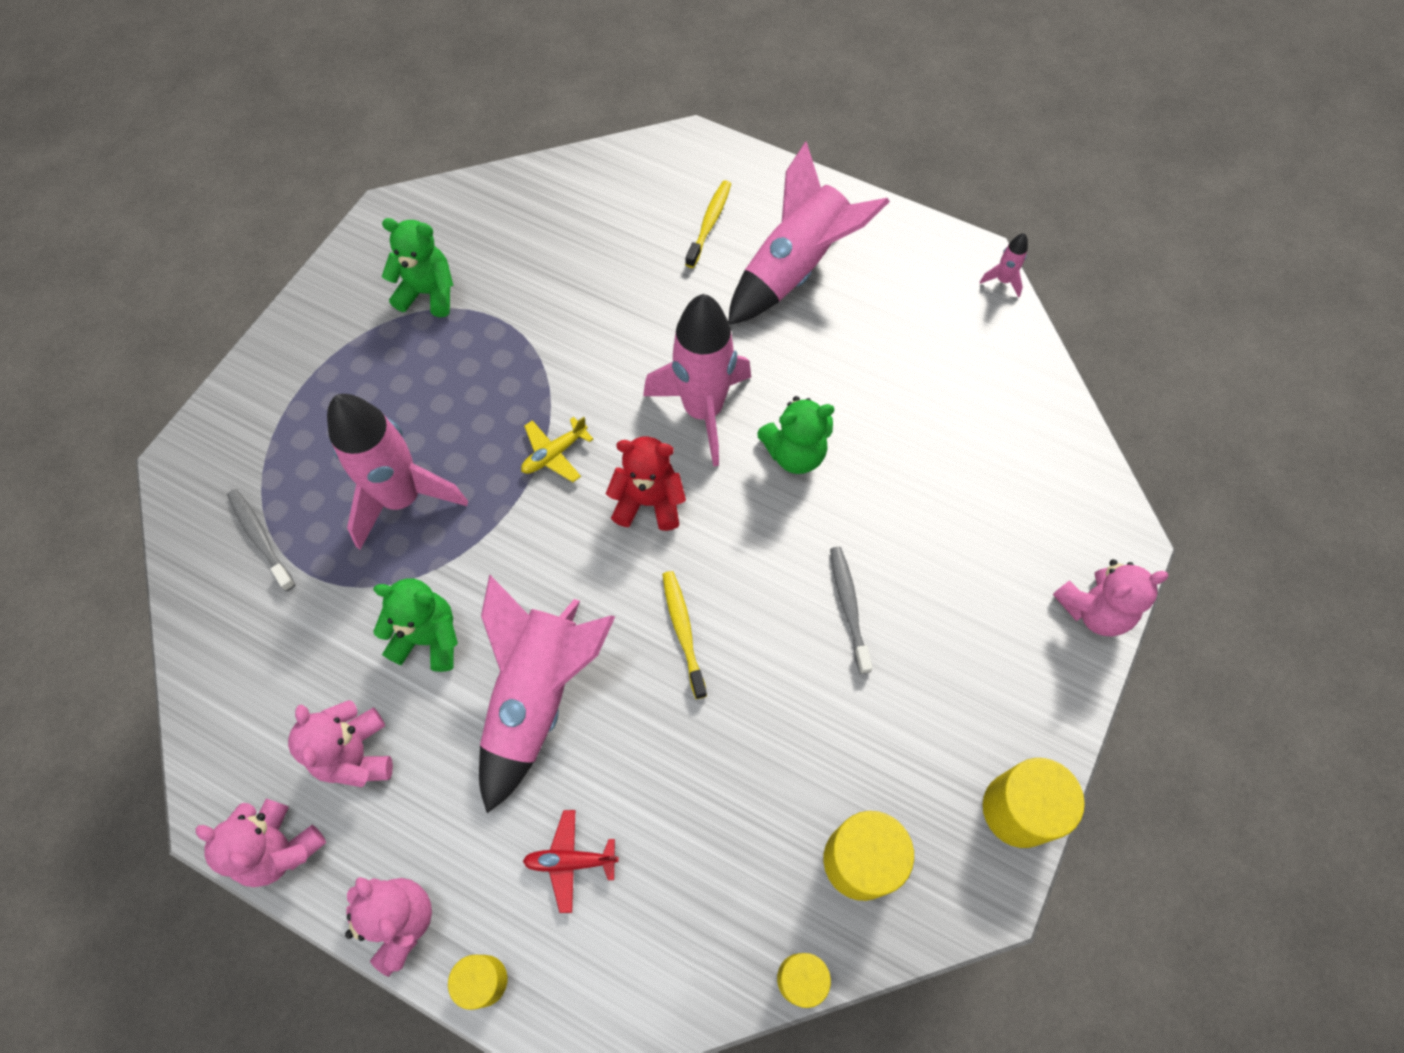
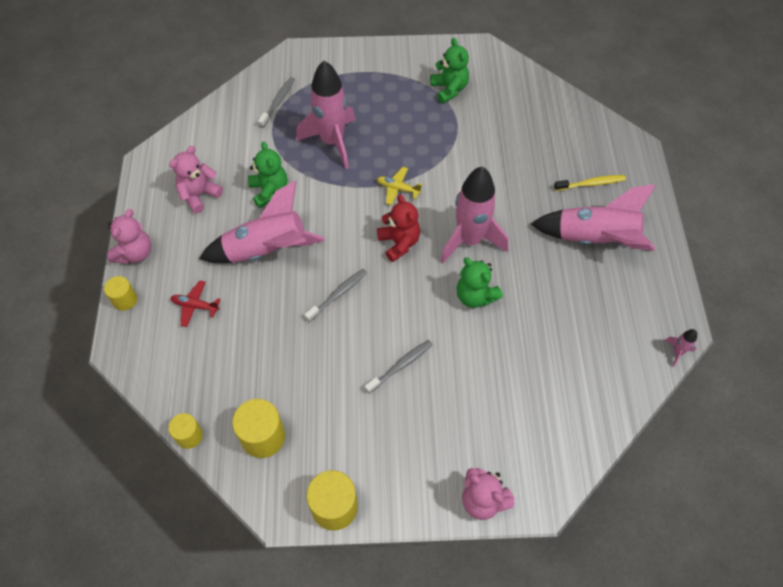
camera: 60 degrees right, 5 degrees down
pink teddy bear [195,798,326,887] -> none
red plane [523,810,619,913] -> red plane turned 45 degrees counterclockwise [171,281,221,327]
yellow toothbrush [662,571,707,699] -> grey toothbrush [304,269,367,322]

